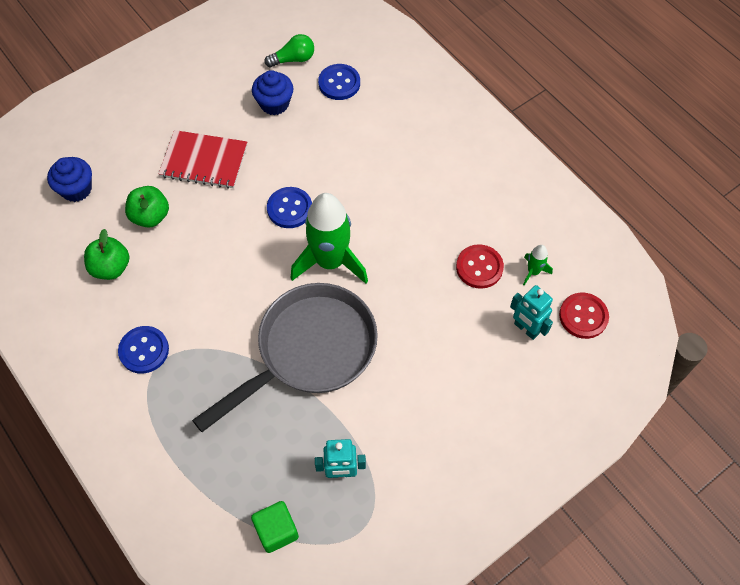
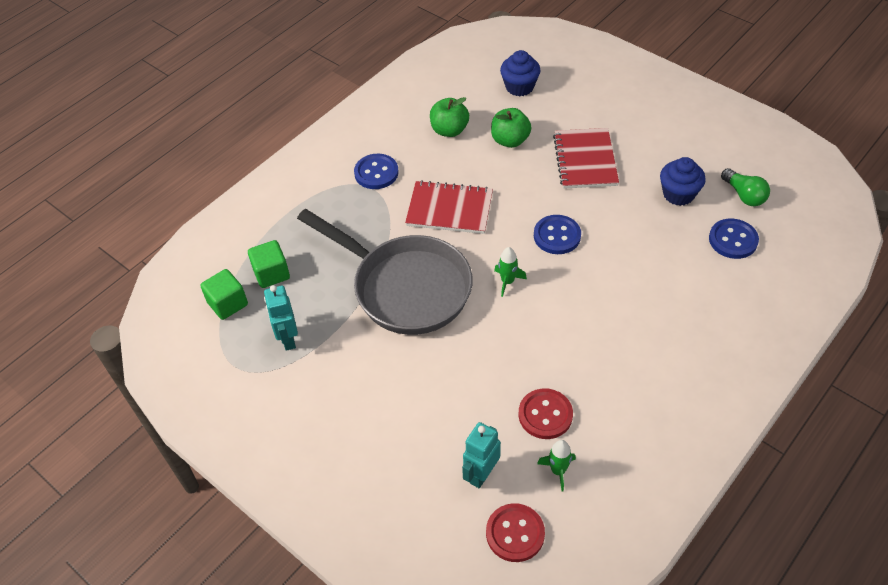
camera: 80 degrees right, 10 degrees down
green rocket [291,193,368,284] -> green rocket [494,247,527,297], size x0.43
none -> green cube [248,240,290,288]
none -> red notebook [405,180,493,234]

